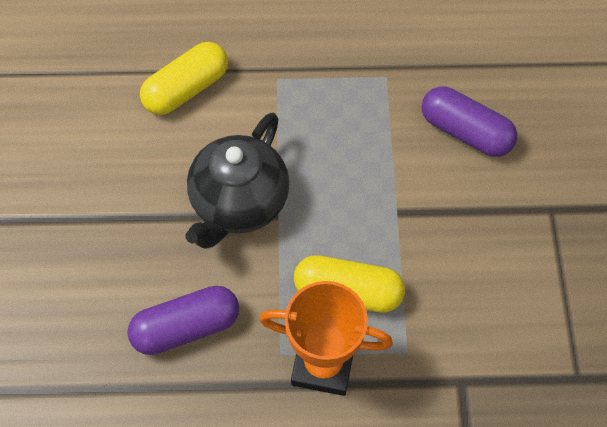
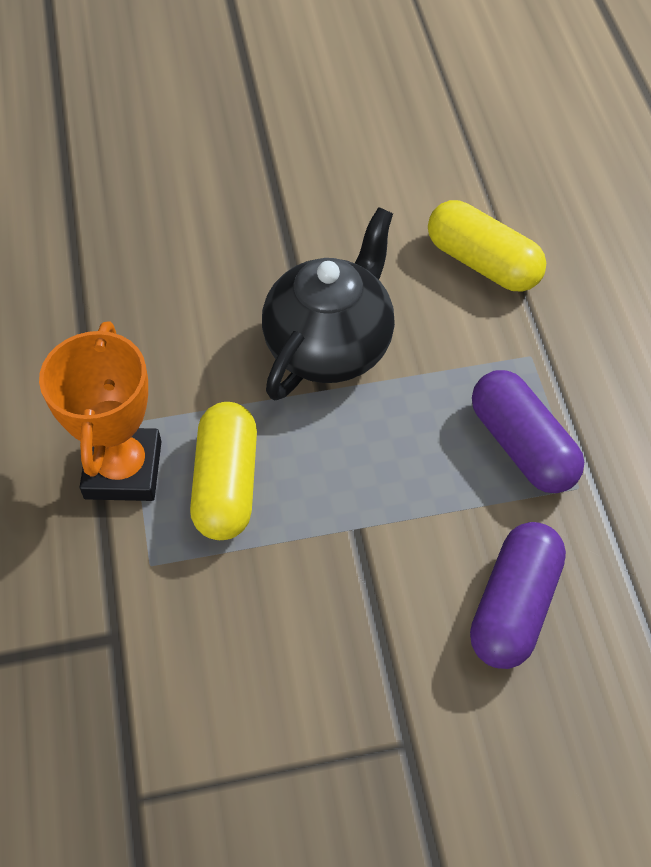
camera: 80 degrees right, 5 degrees down
purple capsule [127,286,239,355] -> purple capsule moved to [472,370,584,493]
black teapot [185,112,289,249] -> black teapot turned 105 degrees clockwise [262,207,395,400]

